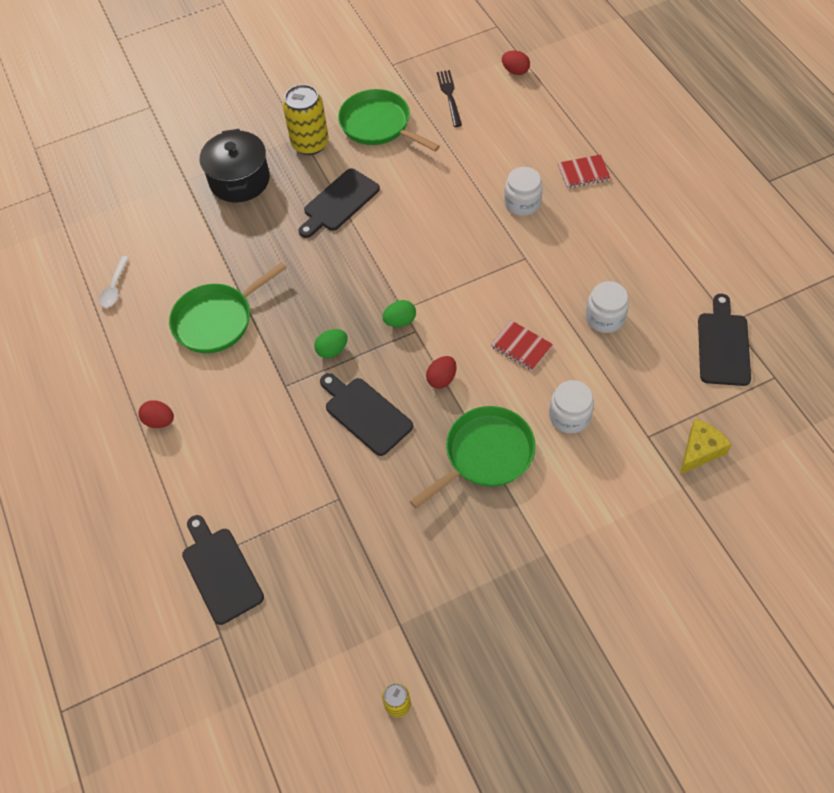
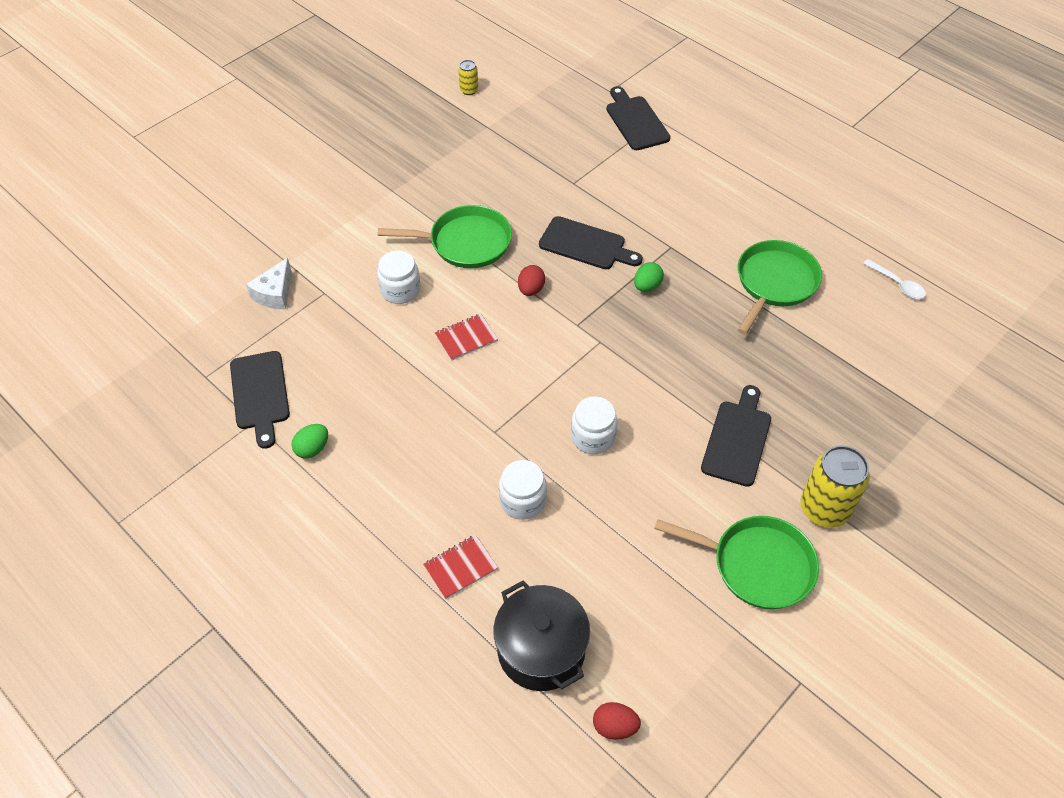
camera: 155 degrees right, 5 degrees down
white spoon [99,256,129,308] -> white spoon turned 150 degrees clockwise [863,259,926,299]
red egg [138,400,174,428] -> none
black cutting board [182,515,264,625] -> black cutting board turned 150 degrees counterclockwise [606,86,671,150]
black pot [200,129,270,203] -> black pot moved to [493,580,590,691]
green egg [382,300,416,327] -> green egg moved to [292,424,328,459]
green pan [410,406,536,509] -> green pan turned 120 degrees counterclockwise [378,205,512,268]
black fork [437,70,462,127] -> none
red notebook [491,320,553,371] -> red notebook turned 45 degrees counterclockwise [435,314,498,361]
white jar [586,281,629,333] -> white jar moved to [571,396,618,454]
yellow cheese [680,419,732,474] -> white cheese [246,258,292,309]

